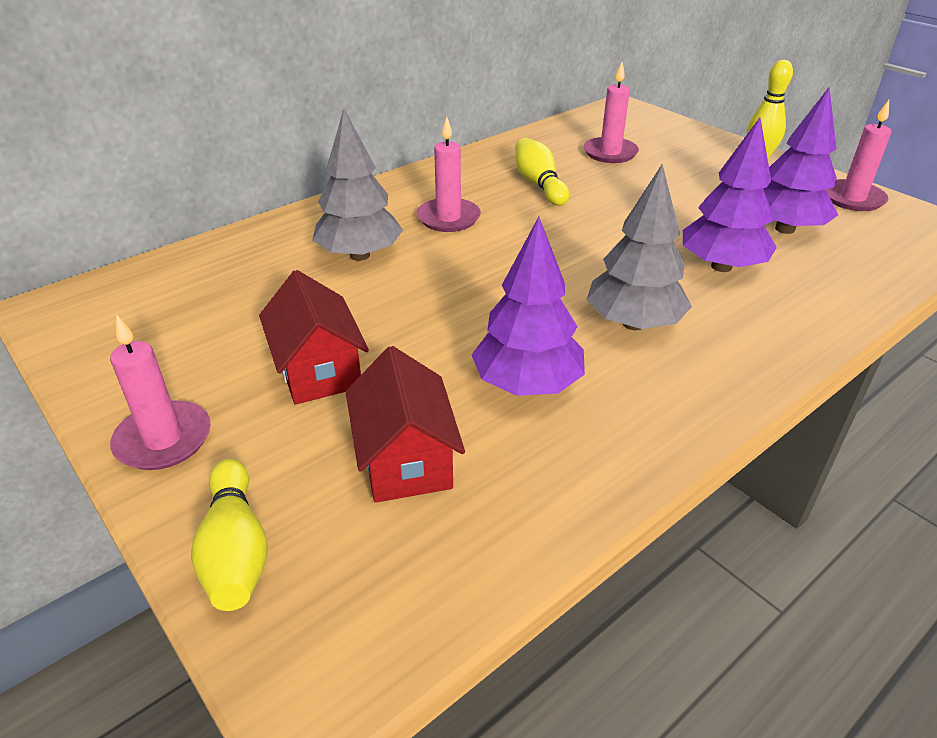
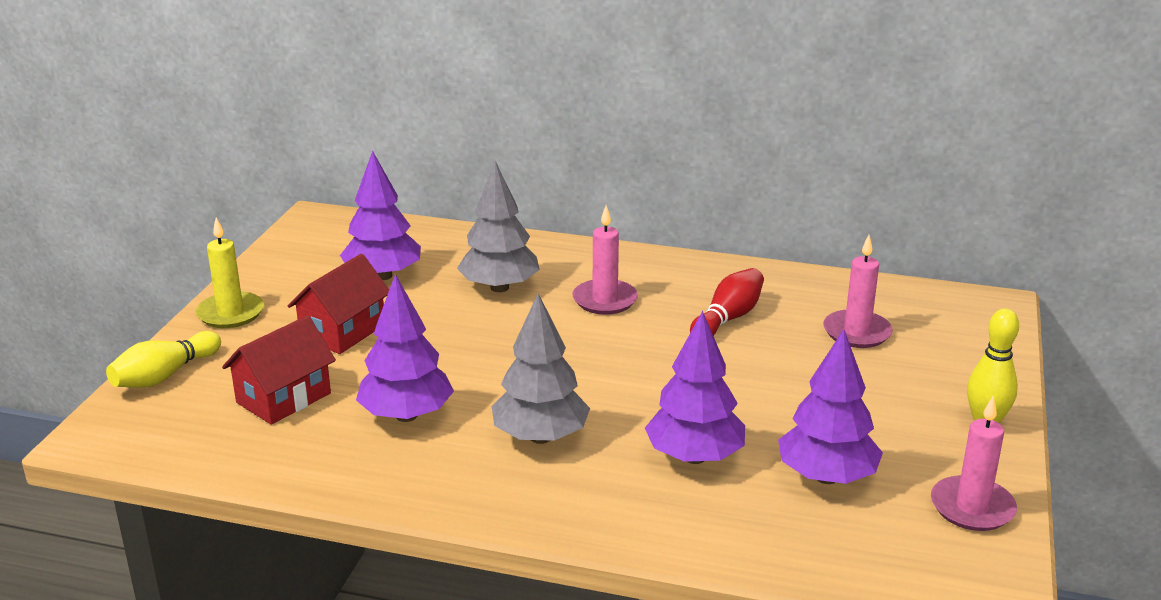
camera: 55 degrees right, 10 degrees down
pink candle [110,314,211,470] -> yellow candle [196,218,264,328]
yellow bowling pin [515,138,569,206] -> red bowling pin [690,268,764,336]
none -> purple tree [340,151,421,280]

